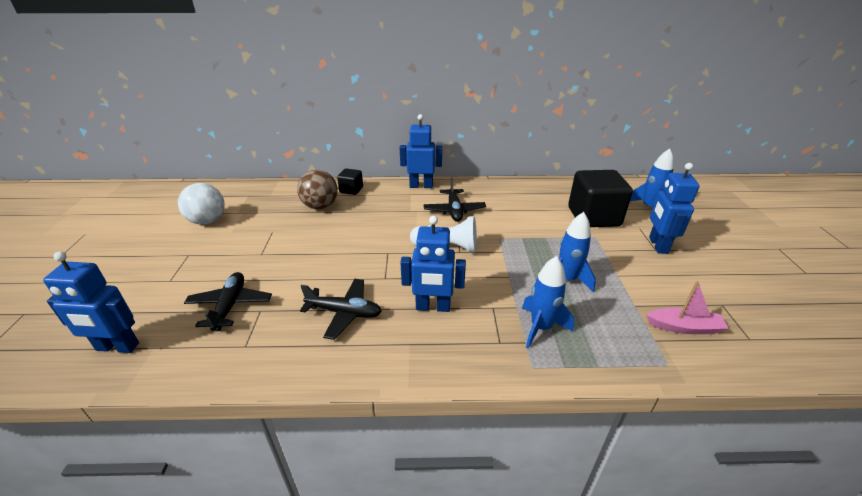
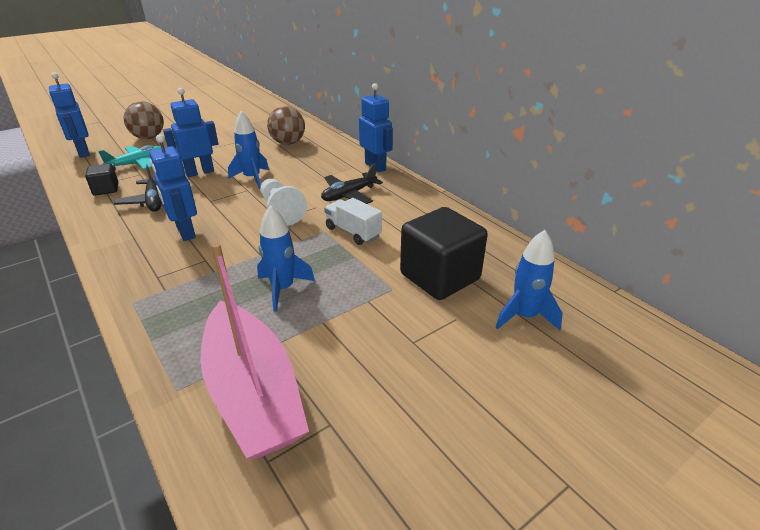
camera: 55 degrees right, 0 degrees up
white ball [178,183,225,225] -> none
black plane [184,272,272,331] -> turquoise plane [98,145,161,170]
black cube [337,169,363,195] -> black cube moved to [85,163,118,195]
blue rocket [522,256,574,349] -> blue rocket moved to [228,111,269,189]
pink boat [646,281,729,334] -> pink boat [200,243,309,458], size x2.08
blue robot [649,163,700,254] -> blue robot moved to [163,88,219,177]
none -> brown ball [124,101,164,139]
none -> white truck [324,198,382,245]

